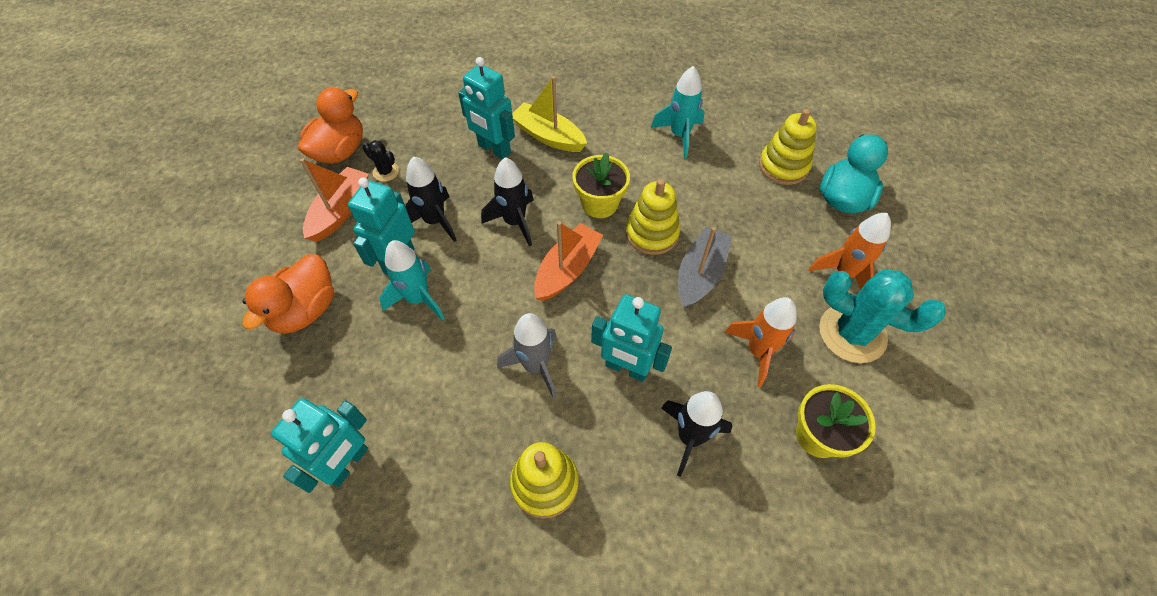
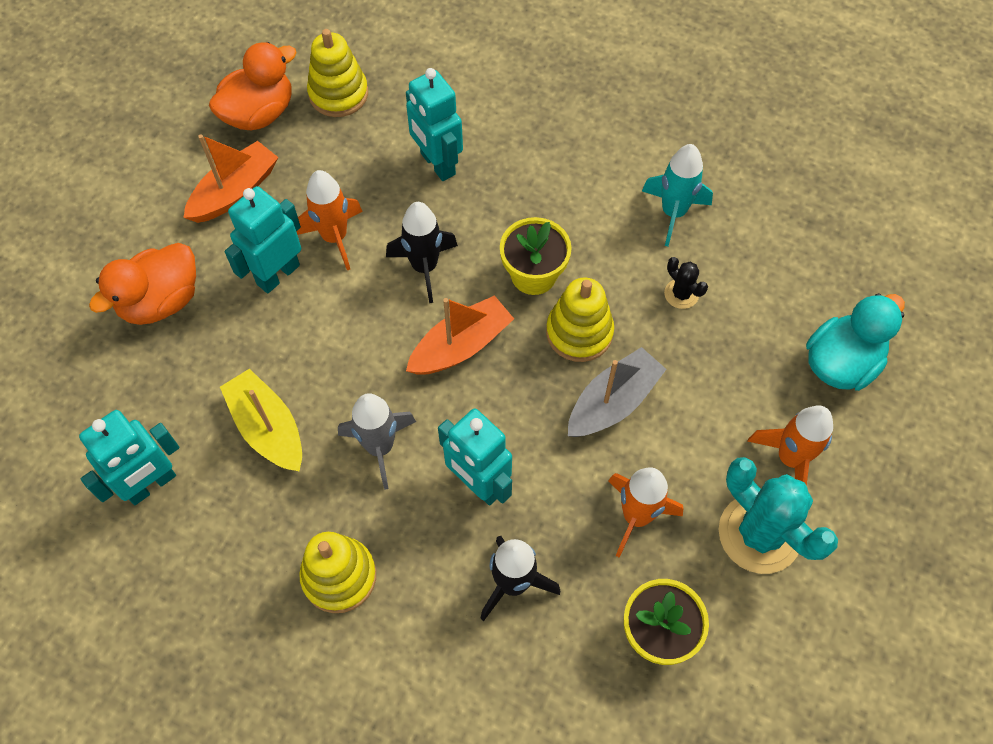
camera: 20 degrees right, 5 degrees up
black cactus [363,140,399,182] -> black cactus moved to [664,257,708,309]
turquoise rocket [379,240,445,321] -> none
black rocket [405,156,457,242] -> orange rocket [296,170,363,270]
yellow boat [512,76,587,152] -> yellow boat moved to [220,369,302,471]
yellow stacking toy [759,109,817,185] -> yellow stacking toy moved to [307,29,368,117]

